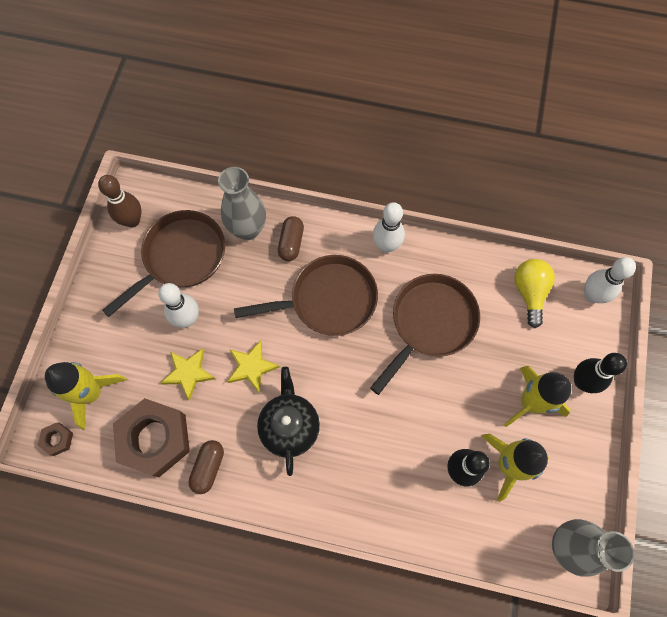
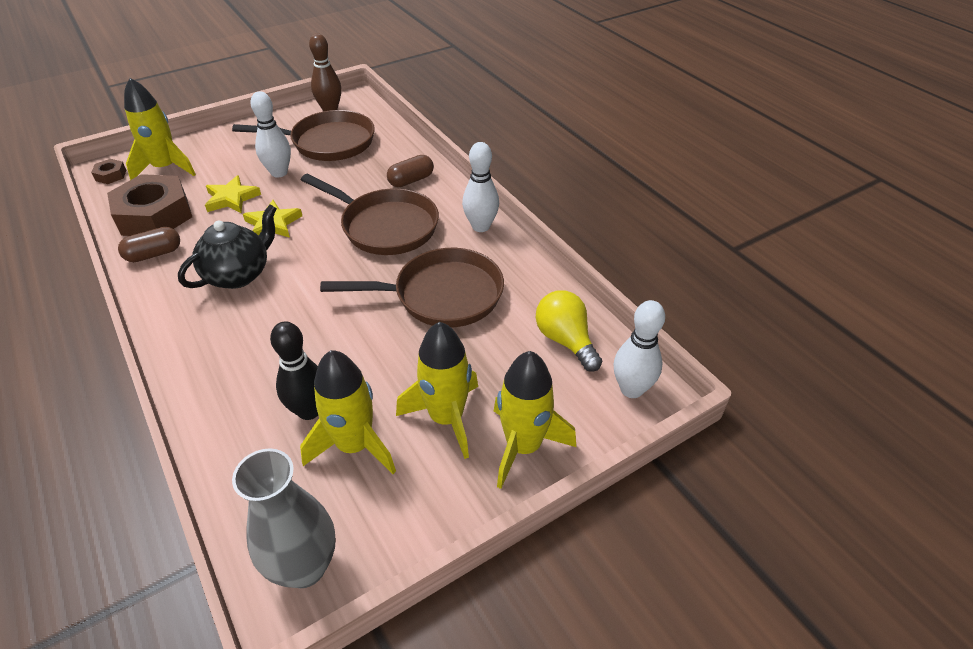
camera: 45 degrees right, 25 degrees down
grey vase [218,167,266,240] -> none
yellow light bulb [515,259,555,328] -> yellow light bulb turned 75 degrees counterclockwise [536,290,602,372]
black bowling pin [574,353,627,393] -> yellow rocket [494,351,576,489]

